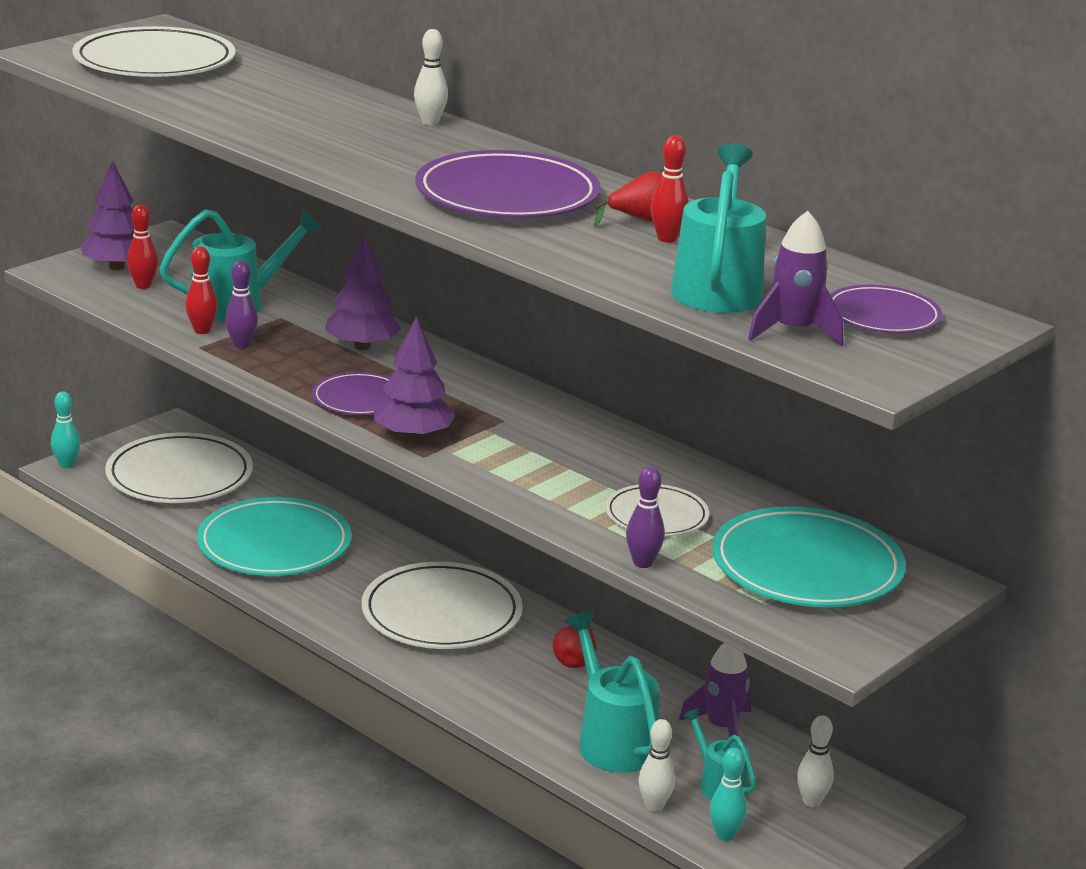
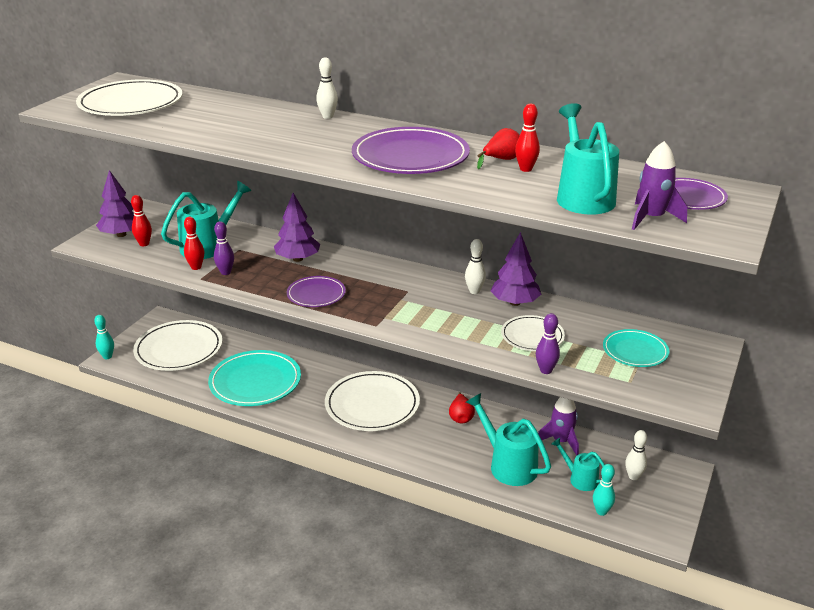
camera: 15 degrees left, 5 degrees up
purple tree [374,316,456,440] -> purple tree moved to [491,232,541,306]
white bowling pin [638,719,675,812] -> white bowling pin moved to [465,239,486,294]
turquoise plate [712,506,906,607] -> turquoise plate [603,329,669,367], size x0.56

